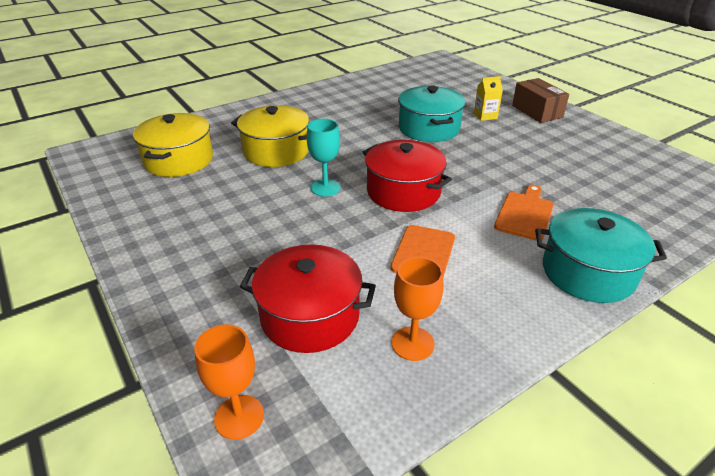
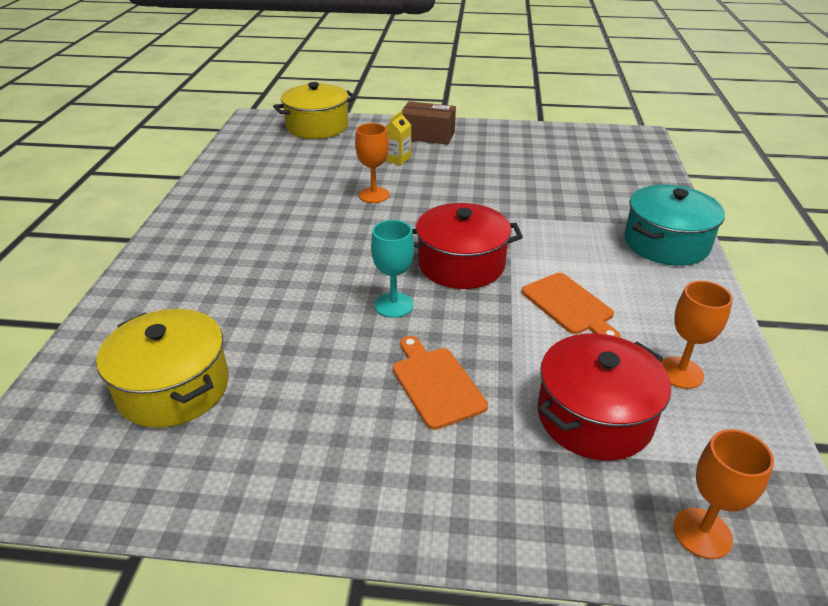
camera: 50 degrees left, 0 degrees up
yellow pot [231,105,309,167] -> yellow pot moved to [273,82,356,139]
turquoise pot [398,86,465,142] -> orange goblet [355,123,389,203]
orange cutting board [494,185,554,241] -> orange cutting board moved to [393,336,488,430]

